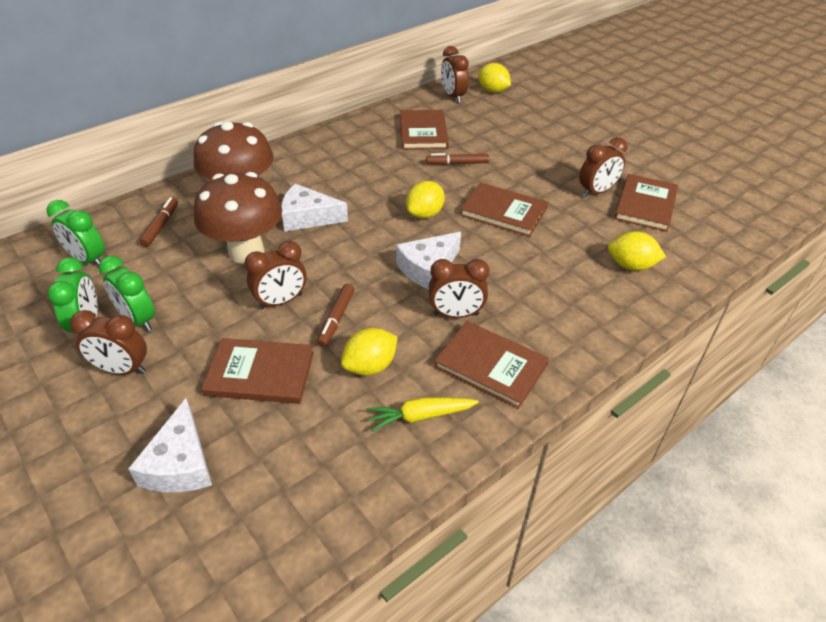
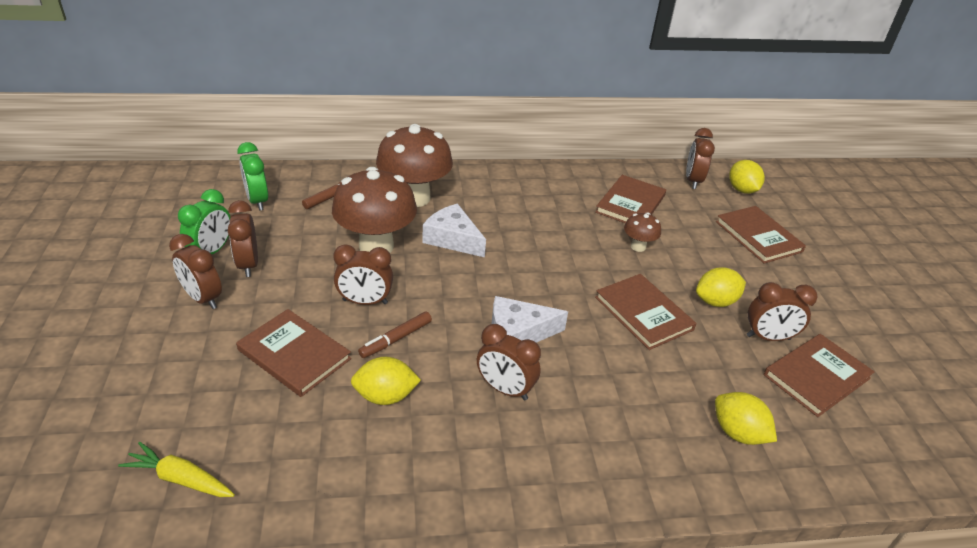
camera: 30 degrees right, 5 degrees down
green clock [98,256,155,331] -> brown clock [228,200,258,277]
white cheese [128,398,212,492] -> none
yellow carrot [366,397,479,432] -> yellow carrot moved to [118,442,235,497]
yellow lemon [406,181,445,219] -> yellow lemon moved to [696,267,746,307]
brown marker [426,153,489,165] -> brown mushroom [624,212,661,252]
brown book [434,321,549,409] -> brown book moved to [716,206,806,264]

